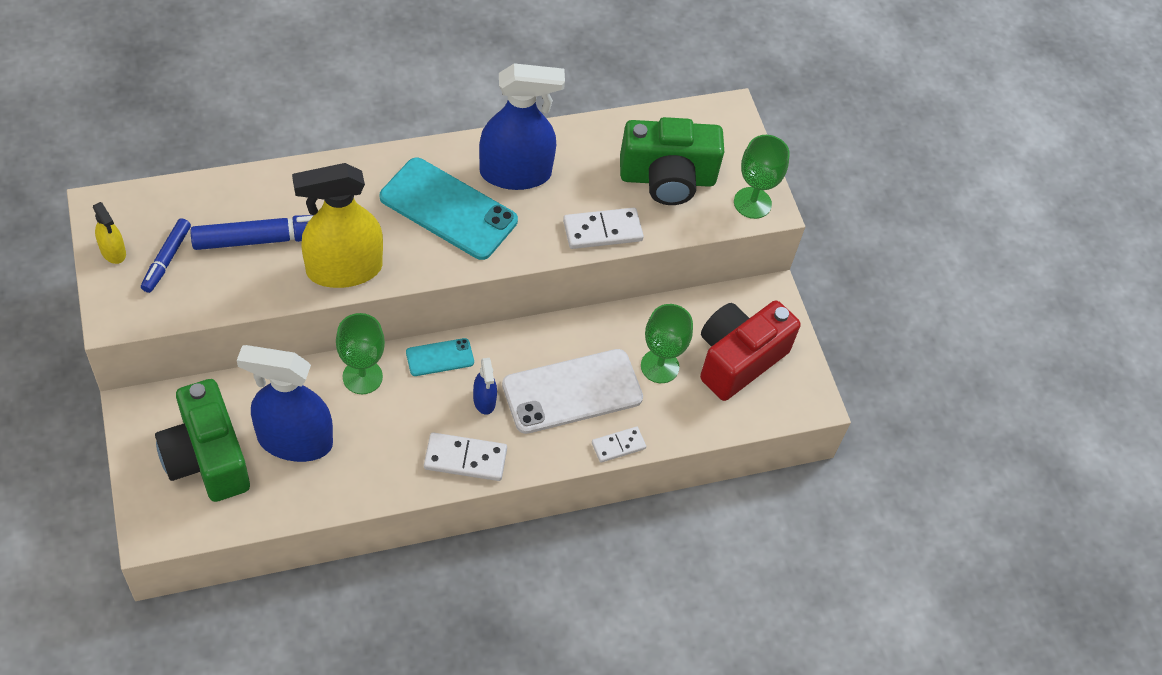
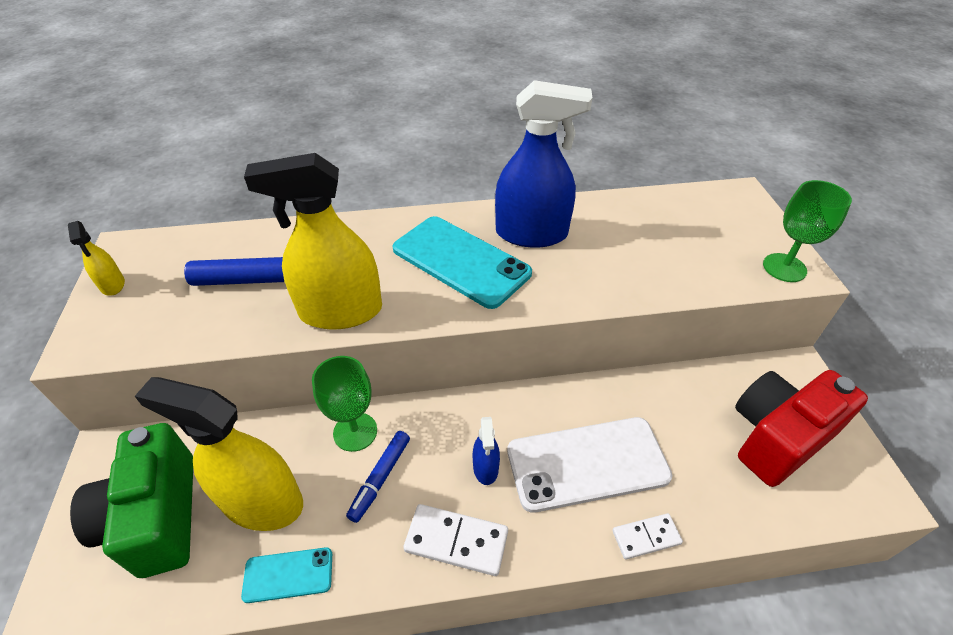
camera: 15 degrees right, 10 degrees down
blue marker [141,218,191,293] -> blue marker moved to [346,431,410,523]
blue spray bottle [237,345,333,462] -> yellow spray bottle [135,377,303,531]
turquoise phone [406,338,474,376] -> turquoise phone moved to [241,547,332,603]
white domino [563,208,644,249] -> none
green camera [620,117,724,205] -> none
green goblet [641,304,693,383] -> none

